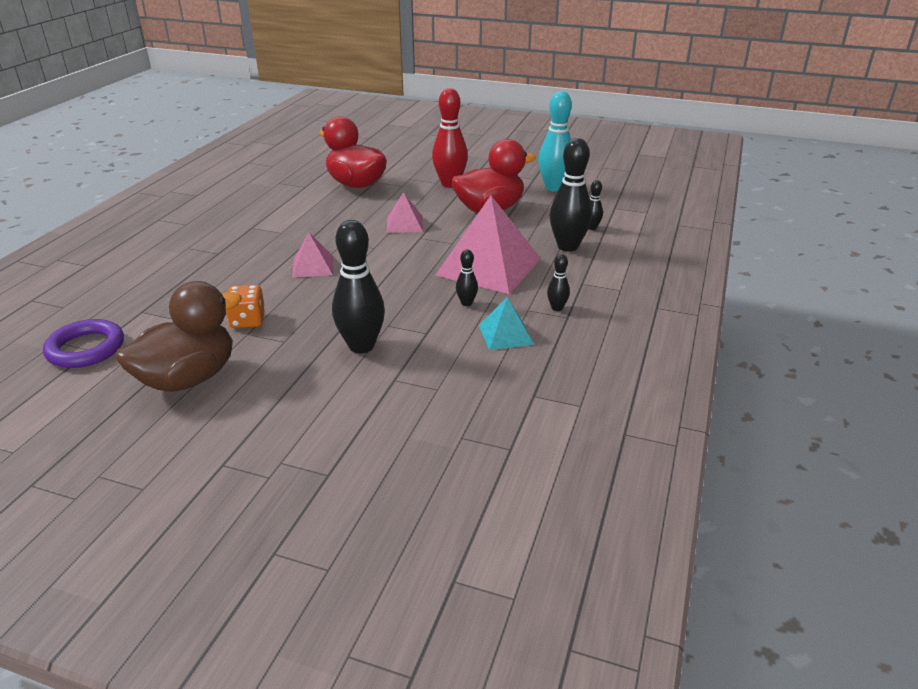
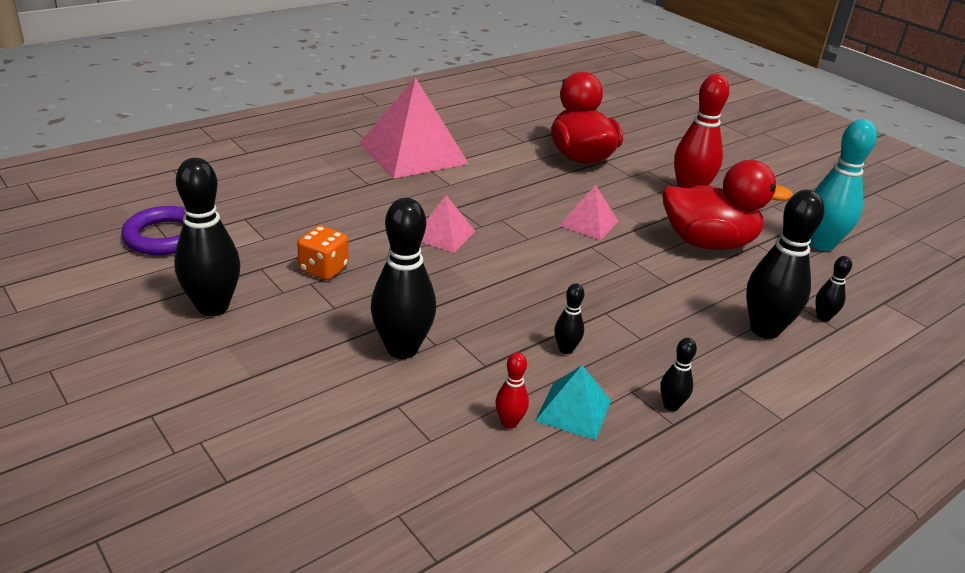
camera: 30 degrees right, 0 degrees up
brown duck [116,281,242,392] -> black bowling pin [174,158,240,316]
pink pyramid [436,196,541,294] -> pink pyramid moved to [359,77,469,179]
none -> red bowling pin [495,352,529,428]

